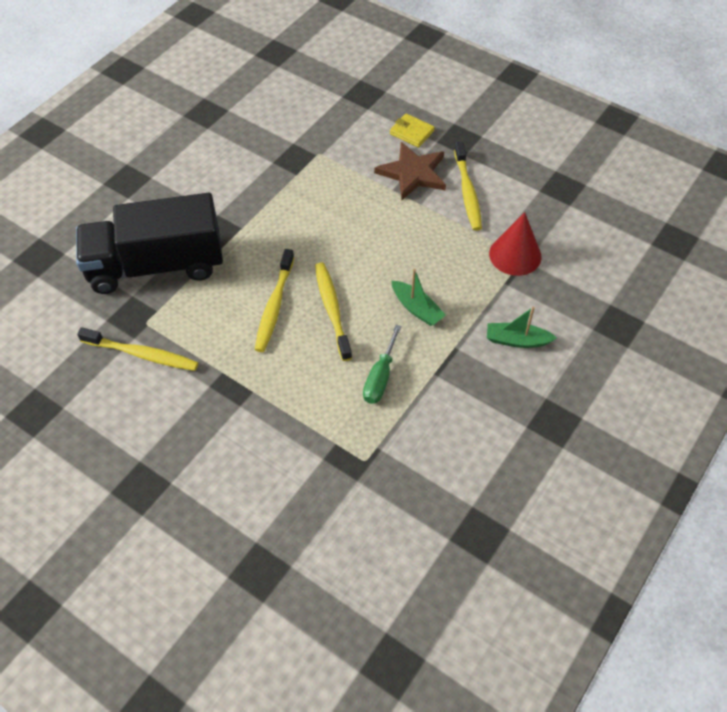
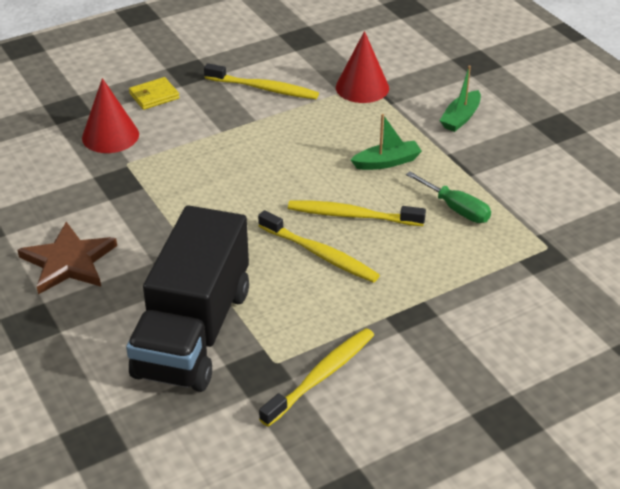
camera: 65 degrees left, 15 degrees down
brown star [374,142,446,200] -> brown star moved to [17,222,117,294]
none -> red cone [82,78,139,153]

